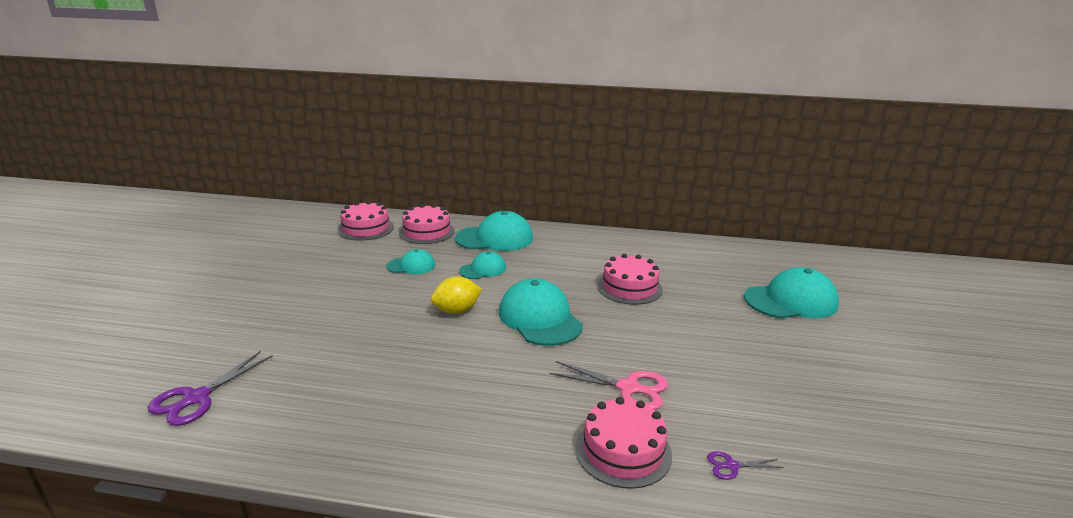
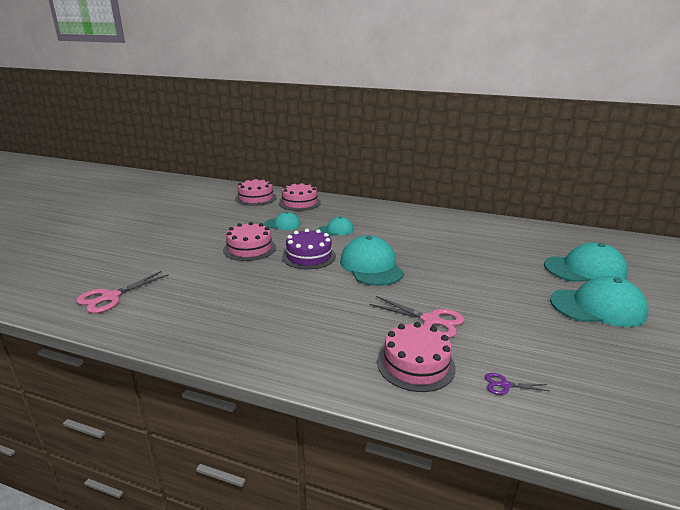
camera: 10 degrees right, 0 degrees up
purple scissors [148,351,273,426] -> pink scissors [76,271,169,313]
yellow lemon [431,276,482,314] -> purple cake [282,229,336,269]
turquoise cap [455,211,533,251] -> turquoise cap moved to [550,276,649,327]
pink cake [597,254,663,305] -> pink cake moved to [223,222,276,261]

